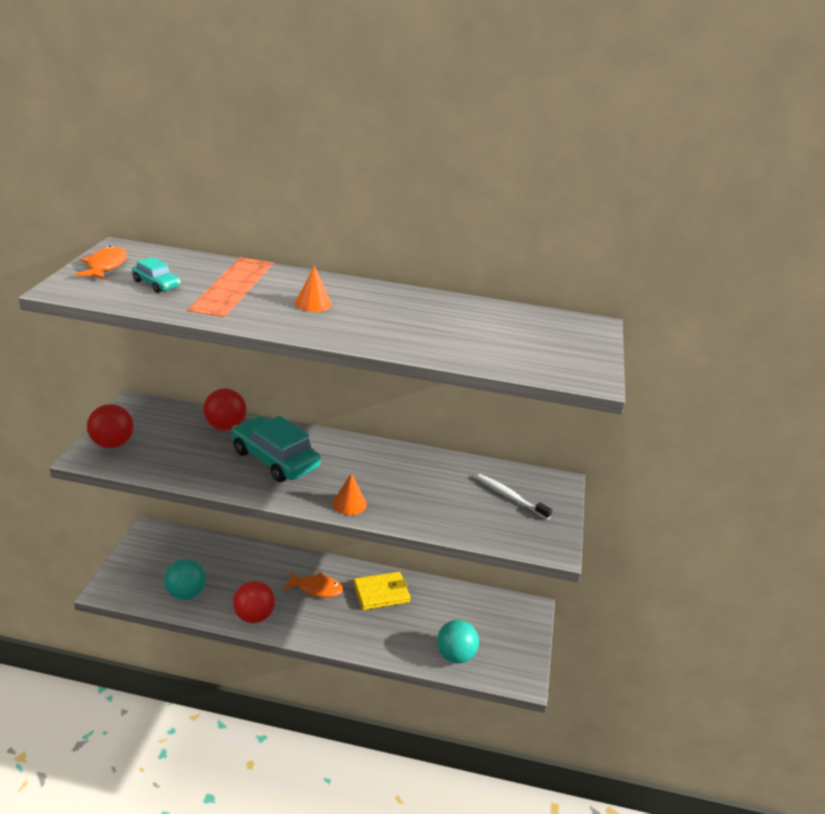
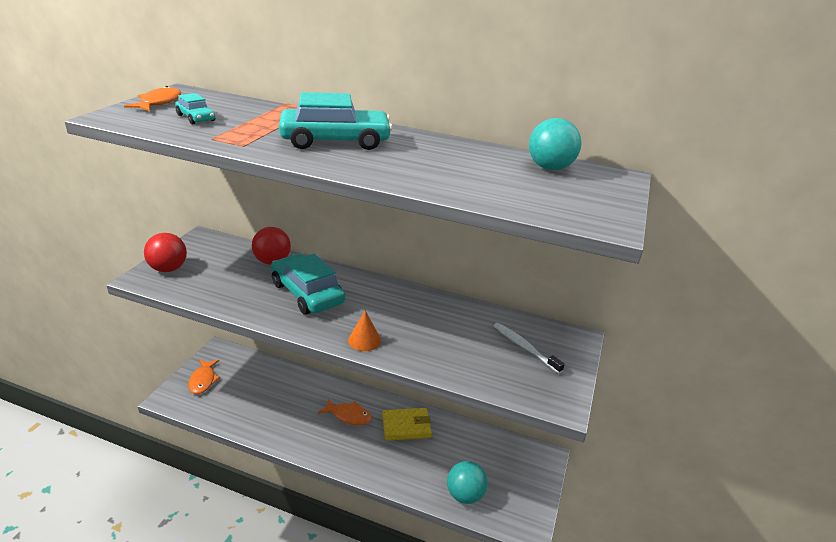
camera: 10 degrees right, 0 degrees up
turquoise ball [164,559,206,600] -> turquoise ball moved to [529,118,581,170]
red ball [233,581,275,623] -> none
orange cone [295,266,332,312] -> turquoise car [279,92,392,150]
none -> orange fish [188,360,220,394]

